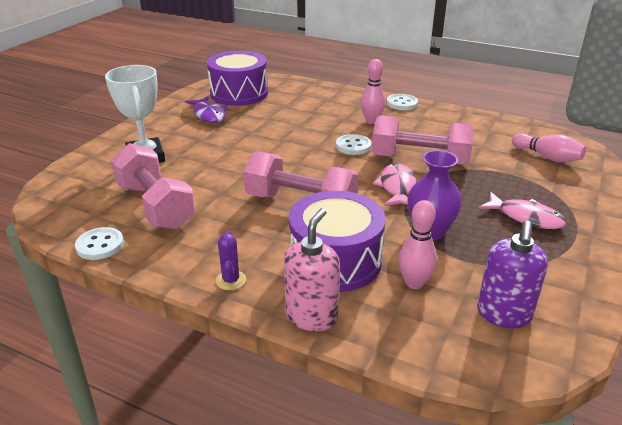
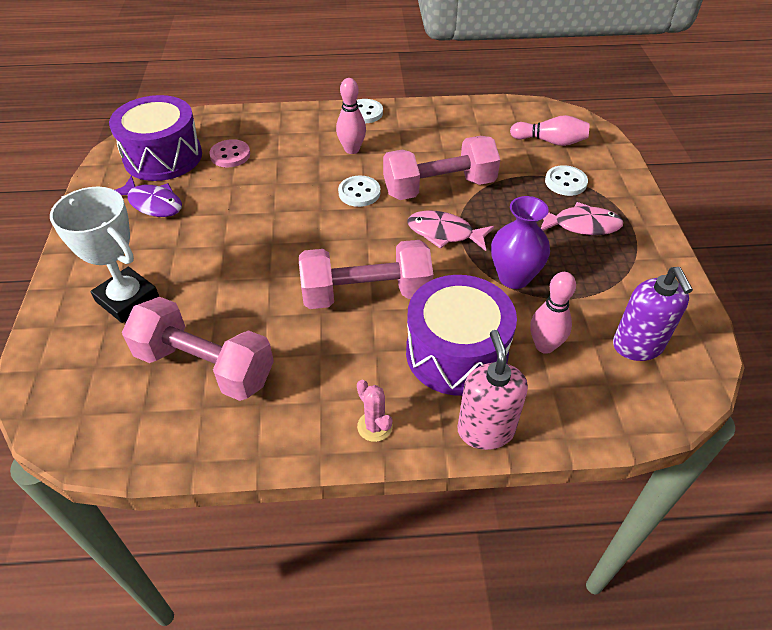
camera: 30 degrees left, 15 degrees up
white button [75,227,124,260] -> white button moved to [545,165,588,196]
purple cactus [216,231,246,290] -> pink cactus [357,380,393,442]
pink fish [373,163,416,206] -> pink fish turned 45 degrees counterclockwise [407,211,494,251]
none -> pink button [209,139,250,167]

